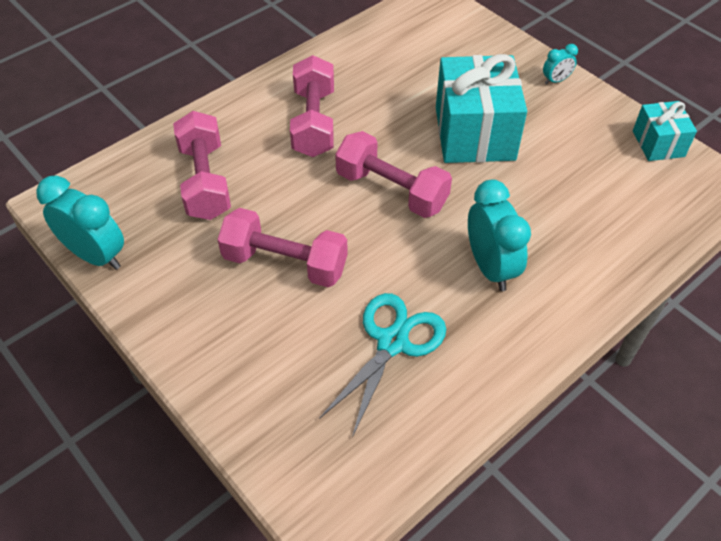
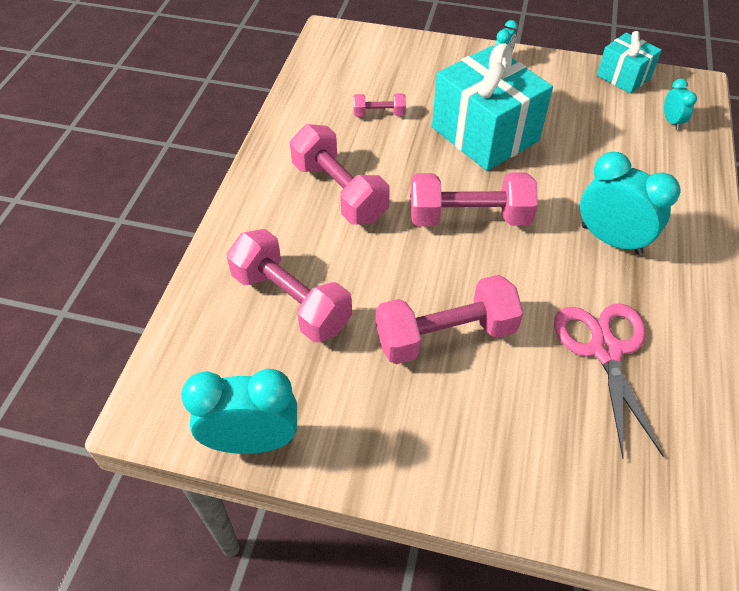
camera: 35 degrees left, 0 degrees up
turquoise scissors [319,293,446,438] -> pink scissors [554,303,664,458]
none -> pink dumbbell [353,93,406,117]
none -> turquoise clock [664,79,697,130]

